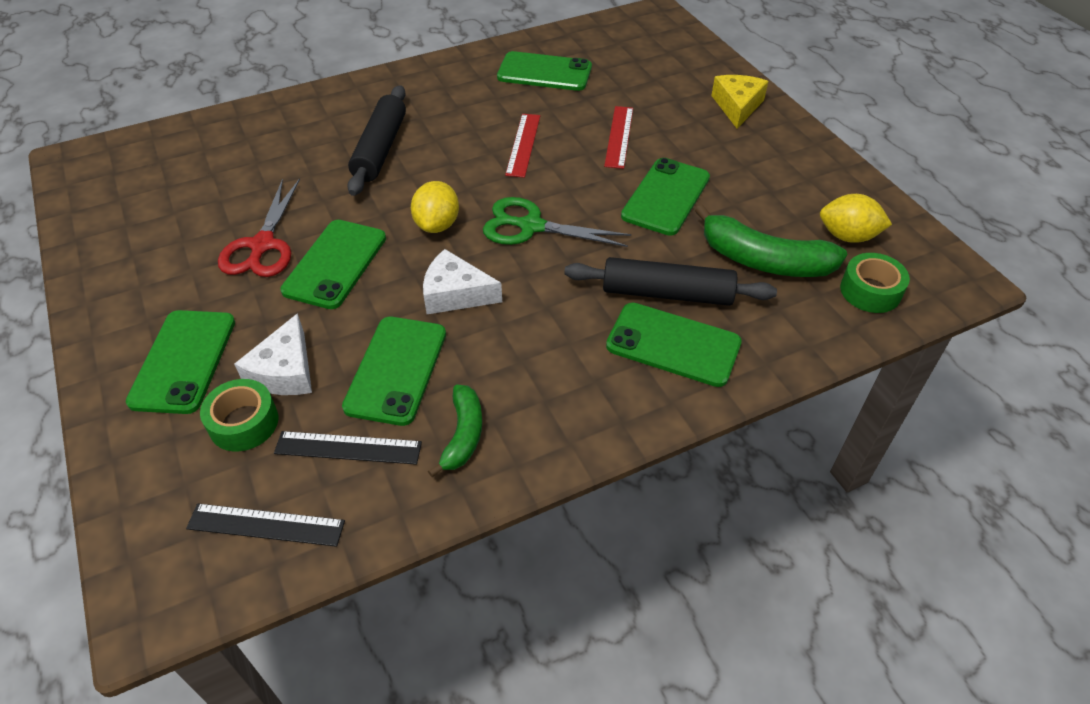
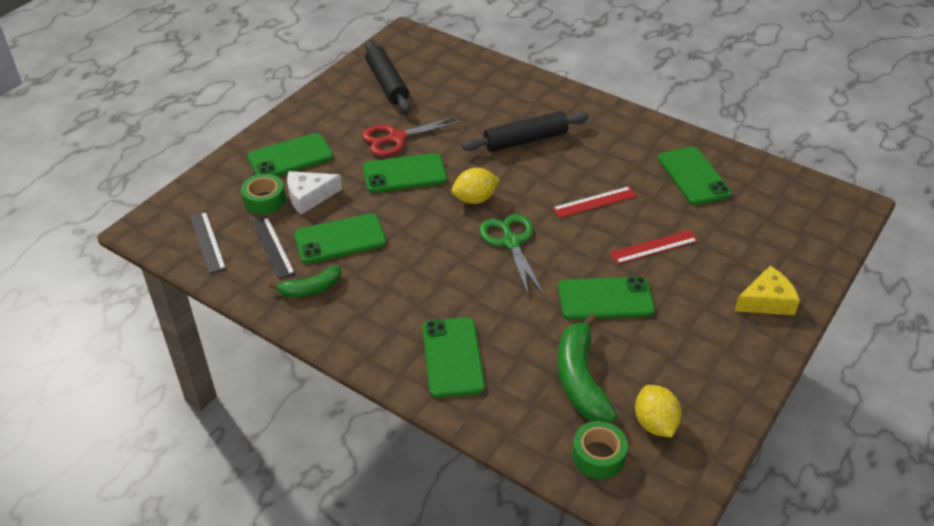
camera: 60 degrees right, 5 degrees down
white cheese [423,249,502,314] -> none
black rolling pin [564,257,777,306] -> black rolling pin moved to [364,40,410,112]

